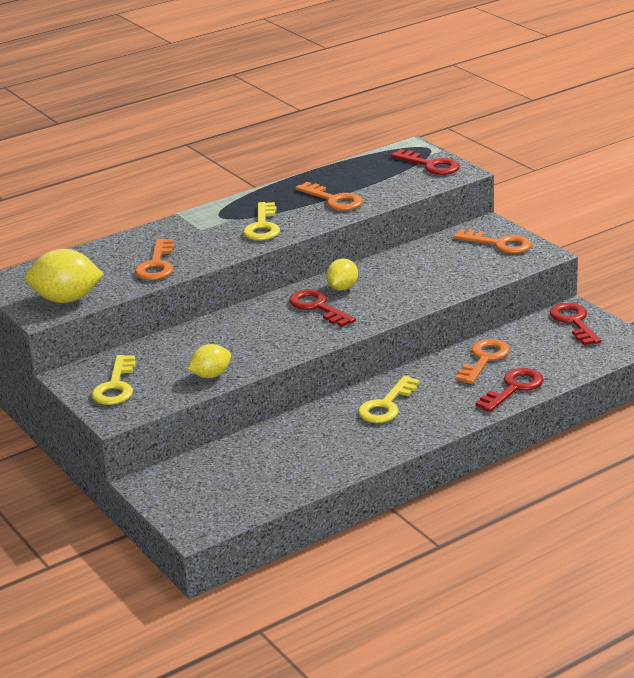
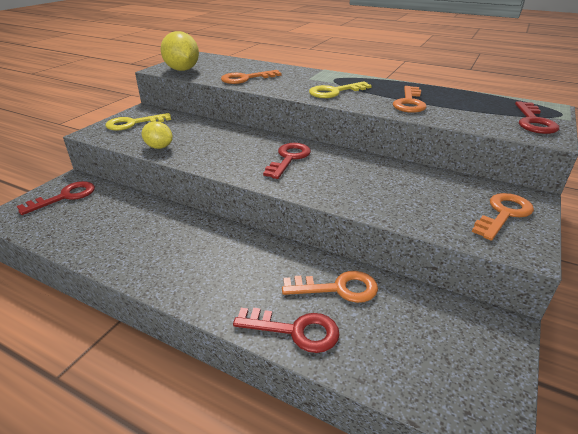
camera: 60 degrees right, 5 degrees up
yellow lemon [326,259,358,291] -> none
yellow key [358,376,420,423] -> none
orange key [453,229,532,254] -> orange key turned 135 degrees counterclockwise [472,193,534,241]
red key [550,303,601,345] -> red key moved to [17,181,95,215]

